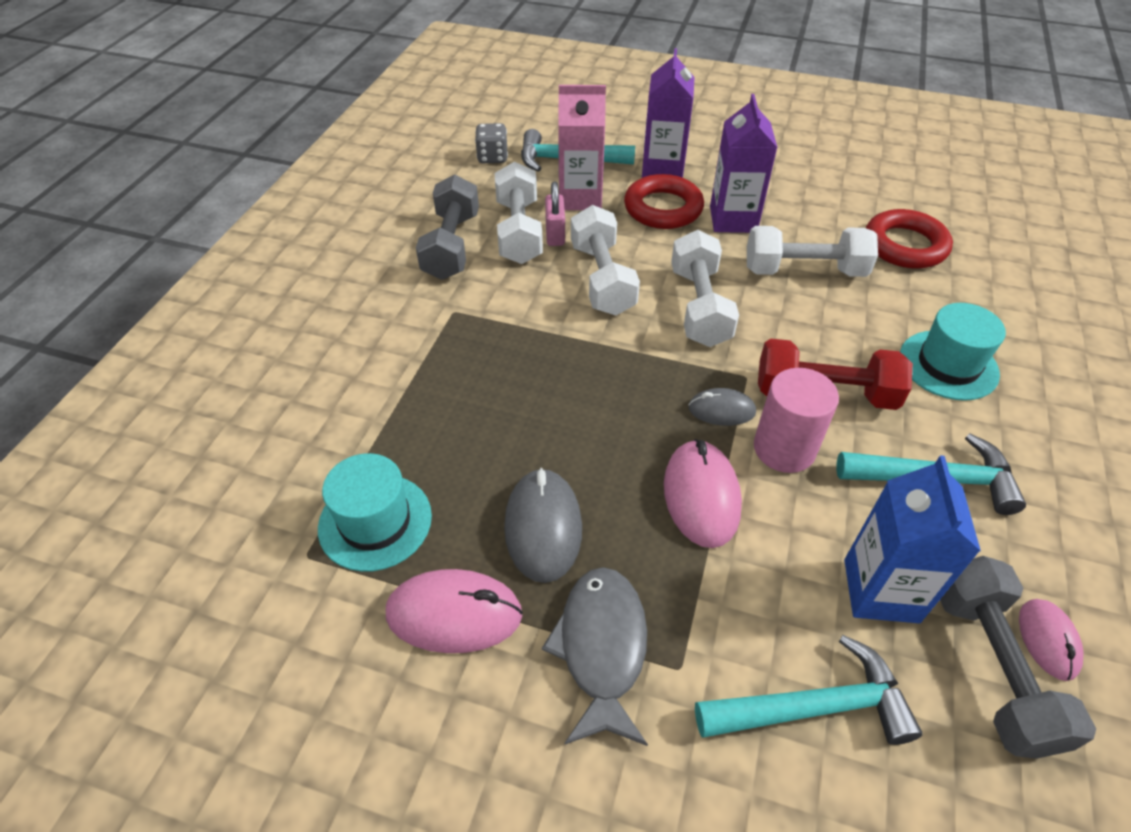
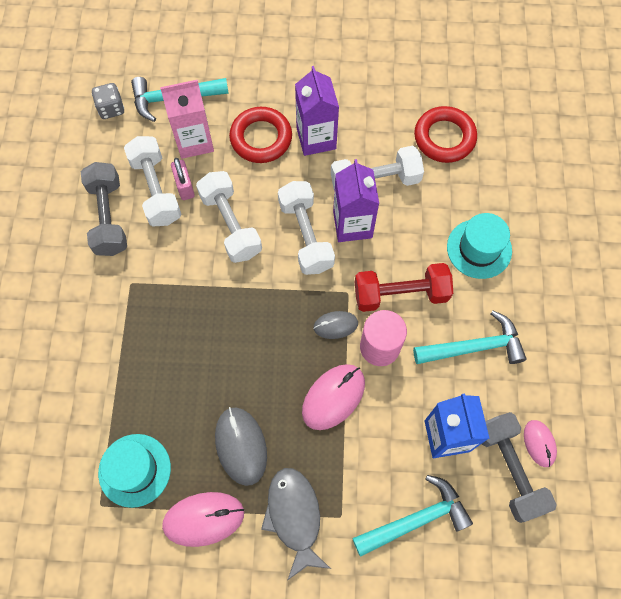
camera: 15 degrees left, 20 degrees up
purple carton [642,48,695,178] -> purple carton moved to [333,159,379,242]
pink mouse [664,439,742,548] -> pink mouse turned 60 degrees clockwise [302,364,365,430]

